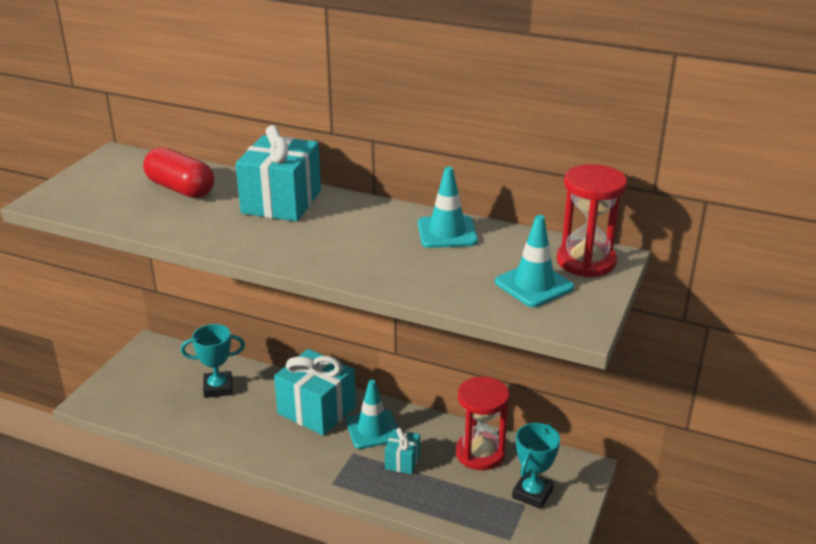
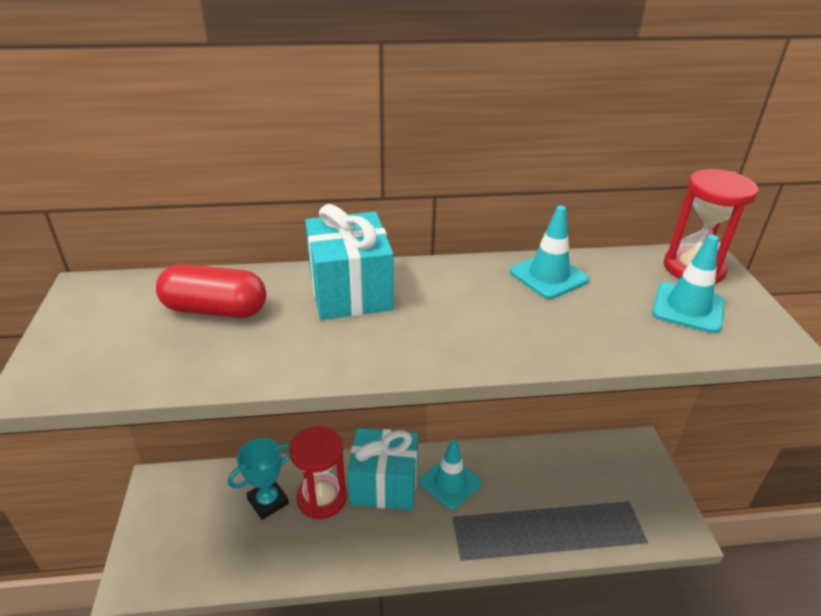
camera: 30 degrees left, 5 degrees up
turquoise gift [385,428,420,474] -> none
red hourglass [456,376,509,470] -> red hourglass moved to [289,426,347,519]
turquoise trophy [512,423,560,509] -> none

